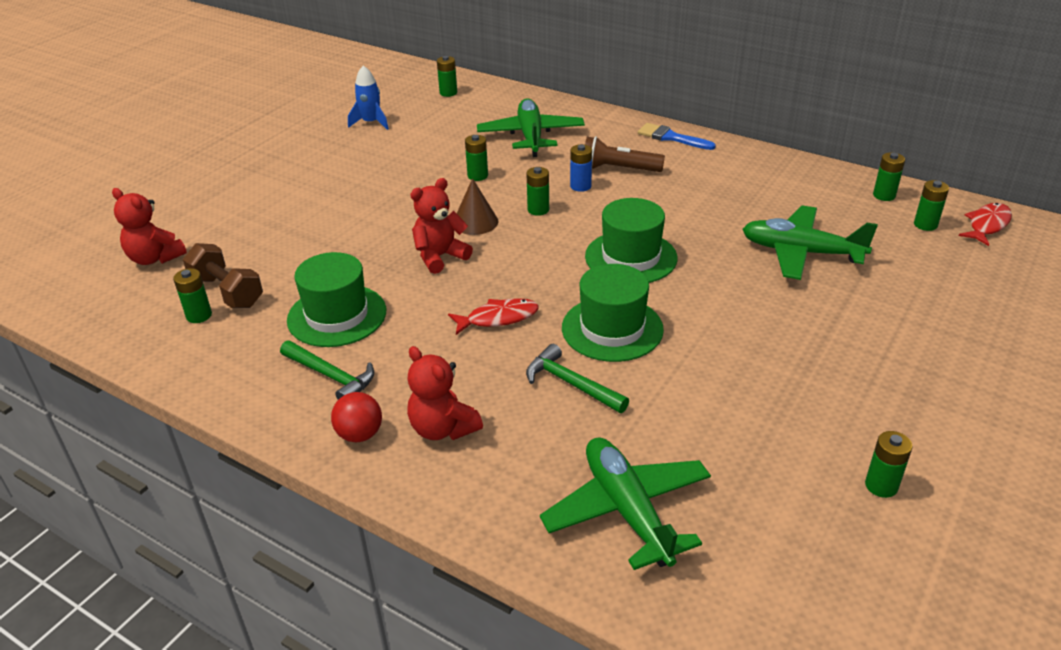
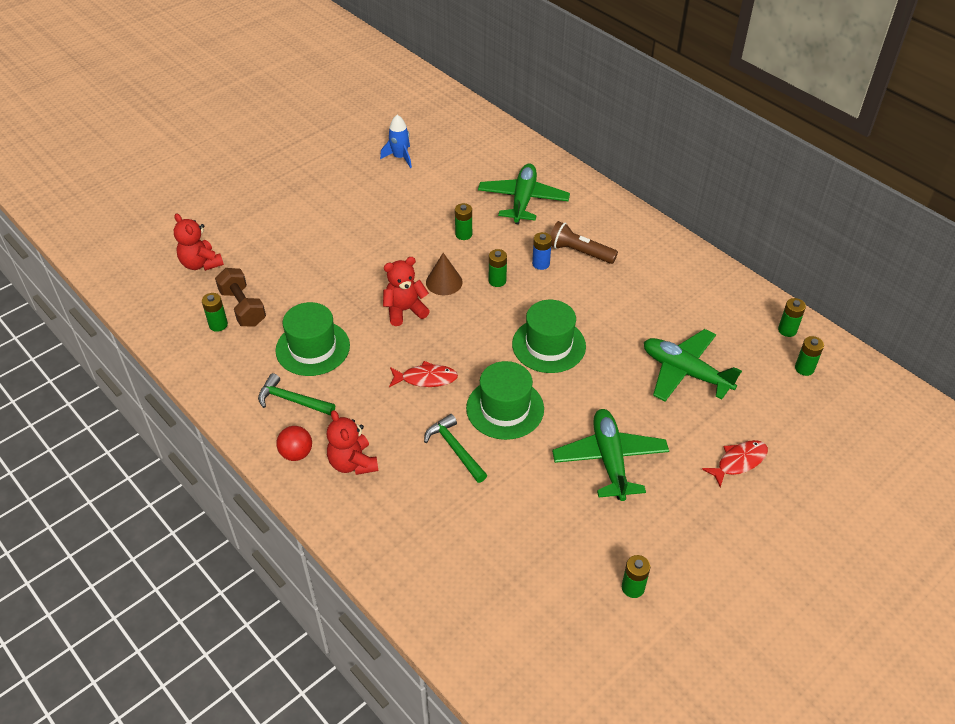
camera: 15 degrees right, 10 degrees up
green hammer [280,341,374,400] -> green hammer turned 150 degrees clockwise [258,373,335,416]
green battery [437,56,457,97] -> none
green plane [540,437,711,570] -> green plane moved to [552,409,669,501]
blue brush [638,123,716,150] -> none
red fish [959,203,1012,246] -> red fish moved to [702,440,768,487]

